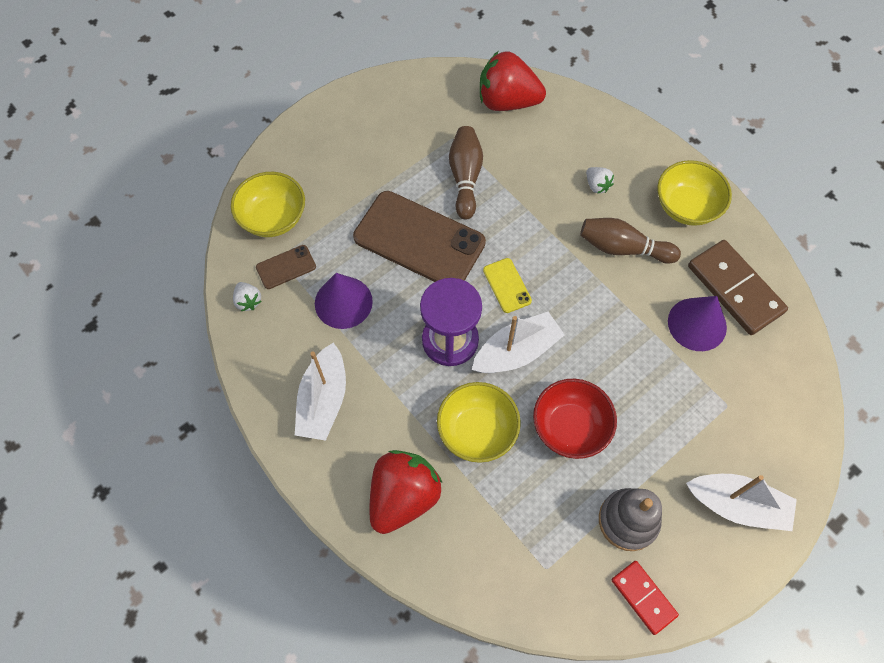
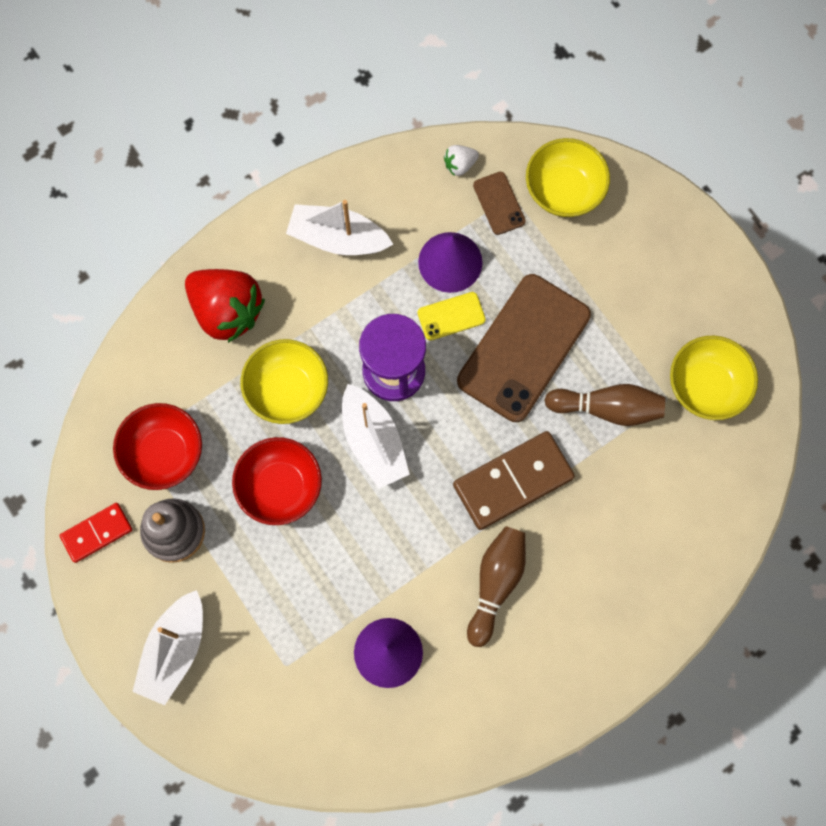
camera: 95 degrees right, 10 degrees up
red strawberry [480,52,546,111] -> none
yellow phone [483,258,532,313] -> yellow phone moved to [417,292,486,340]
white strawberry [586,167,614,193] -> none
yellow bowl [657,160,732,226] -> yellow bowl moved to [670,336,758,420]
brown domino [688,240,788,335] -> brown domino moved to [453,431,575,530]
none -> red bowl [113,403,202,490]

